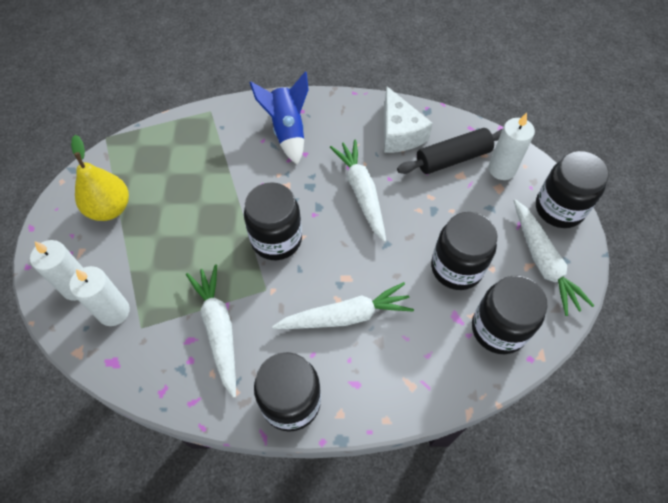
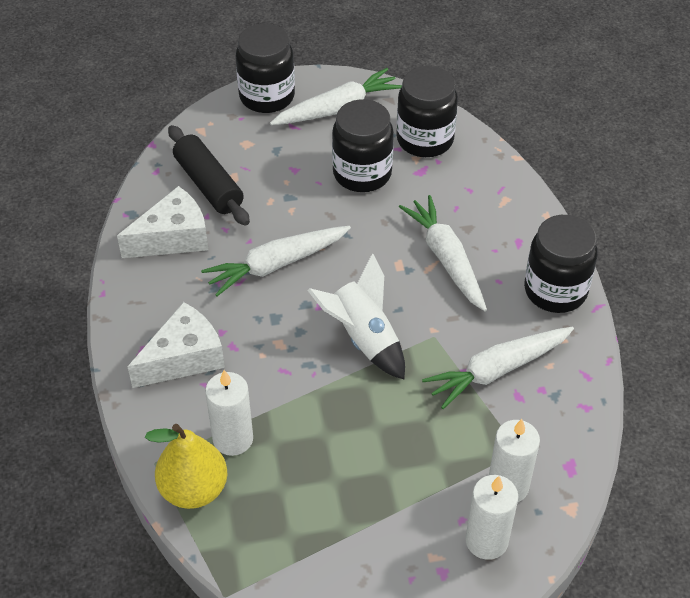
camera: 100 degrees left, 10 degrees down
yellow pear [71,135,129,221] -> yellow pear moved to [145,424,227,509]
black jar [244,182,302,260] -> white rocket [307,253,405,379]
blue rocket [250,71,309,165] -> white cheese [127,302,225,388]
white candle [488,113,535,180] -> white candle moved to [205,370,253,456]

